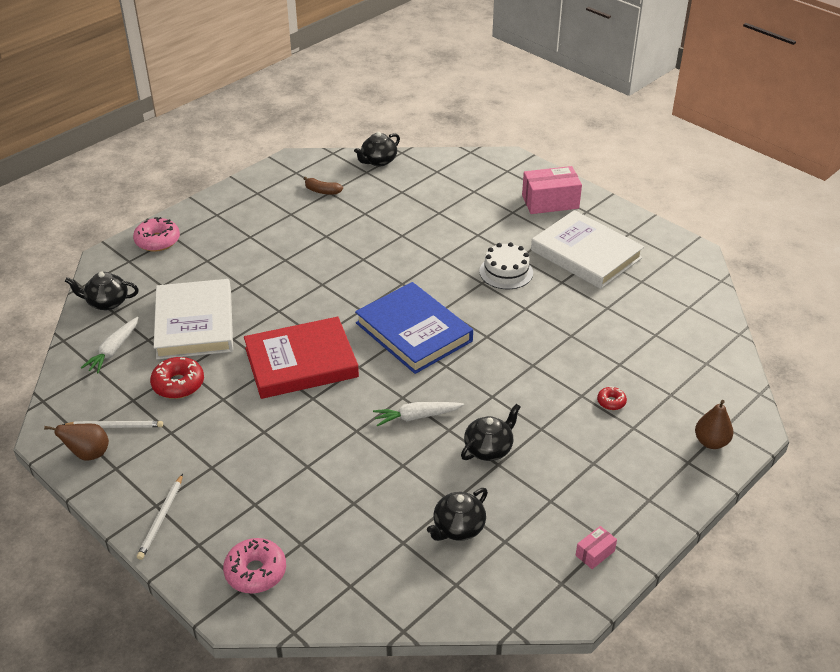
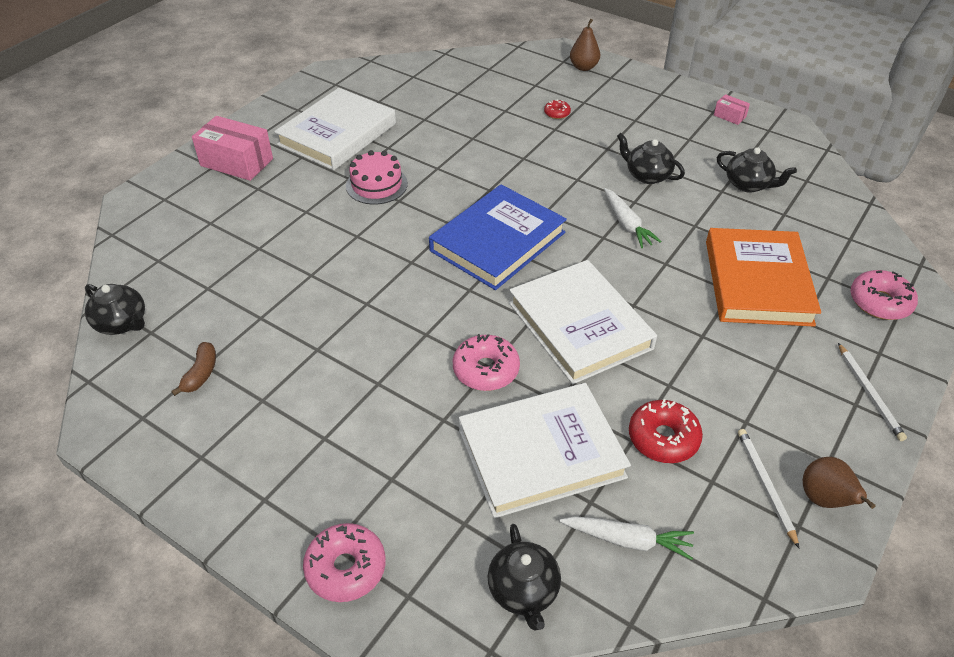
camera: 100 degrees left, 5 degrees up
white pencil [137,474,183,560] -> white pencil turned 75 degrees clockwise [838,343,907,441]
red book [244,317,359,399] -> white book [509,260,657,384]
white cake [479,242,533,289] -> pink cake [346,150,408,204]
pink box [522,166,582,214] -> pink box turned 45 degrees counterclockwise [192,116,273,181]
none -> pink donut [453,334,520,391]
none -> orange book [706,228,821,327]

